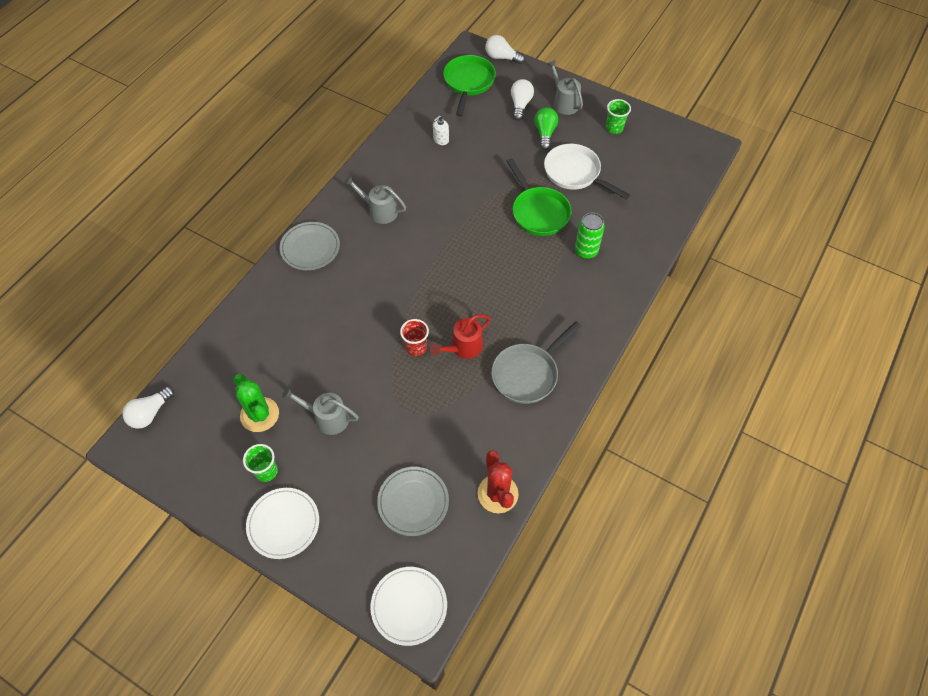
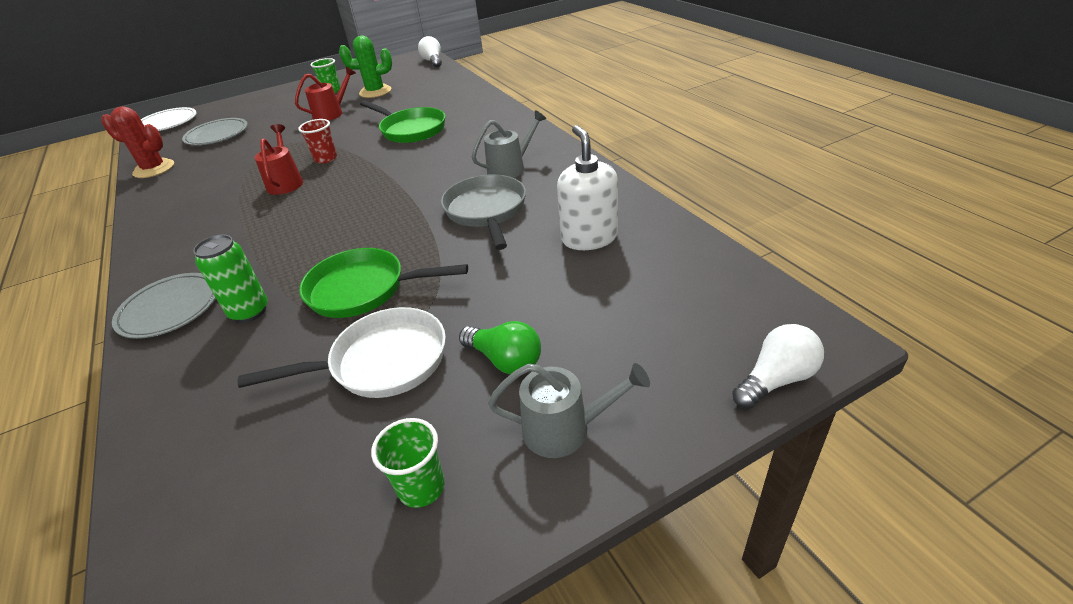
camera: 125 degrees right, 20 degrees down
white plate [246,488,319,559] -> none
grey plate [280,222,340,270] -> grey plate moved to [112,273,216,339]
grey watering can [282,387,359,435] -> red watering can [295,67,356,121]
white soap dispenser [433,115,449,145] -> white soap dispenser [557,125,618,250], size x1.93
green pan [443,55,496,117] -> green pan moved to [360,100,445,143]
grey pan [491,321,581,404] -> grey pan moved to [441,174,526,250]
white light bulb [511,79,534,121] -> none

